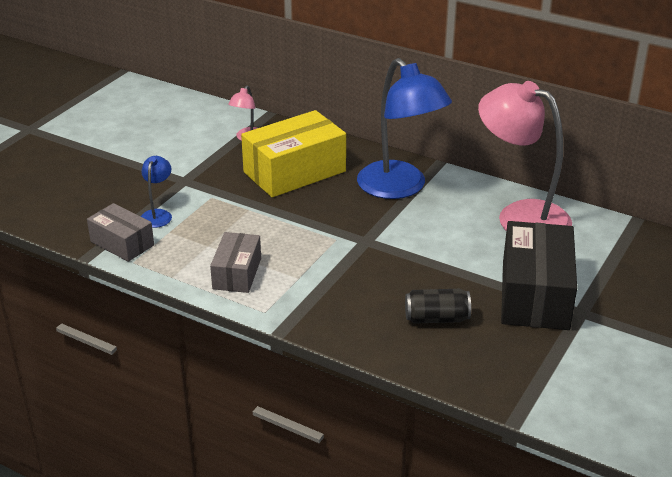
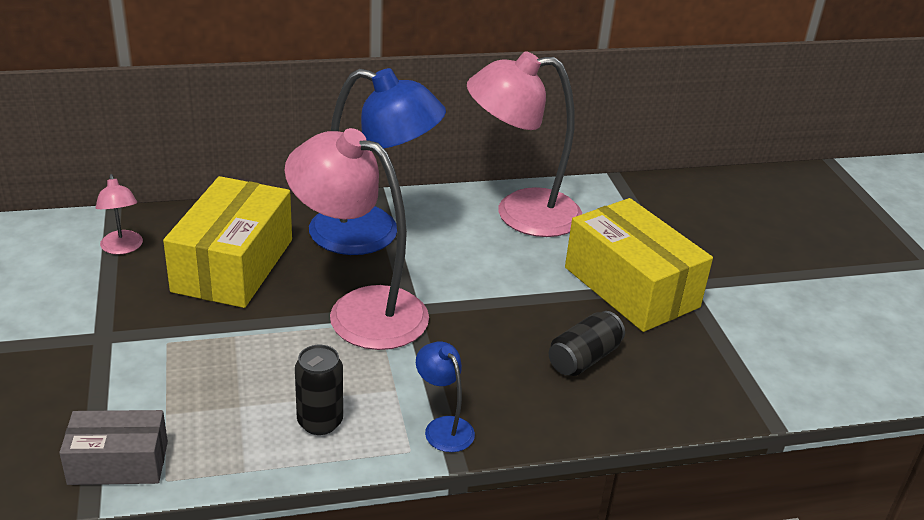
camera: 45 degrees left, 0 degrees up
blue lamp [141,156,172,228] -> blue lamp moved to [416,341,475,452]
grey box [210,232,261,293] -> black can [295,345,343,435]
black box [501,221,577,330] -> yellow box [565,198,713,332]
none -> pink lamp [284,128,429,350]

